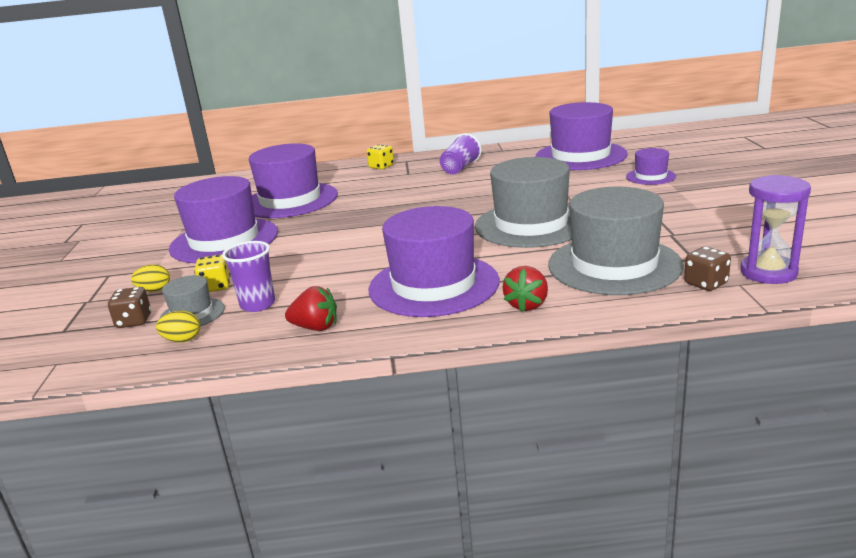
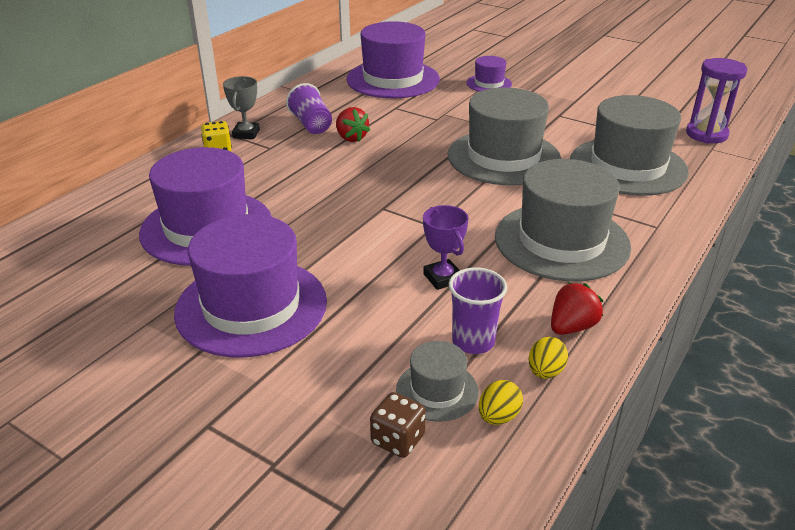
camera: 55 degrees left, 10 degrees up
yellow egg [131,264,170,292] -> yellow egg moved to [529,337,568,379]
yellow dice [194,255,231,292] -> none
purple hat [368,206,499,317] -> grey hat [495,159,631,281]
red strawberry [502,266,548,312] -> red strawberry moved to [336,107,370,142]
brown dice [684,247,731,291] -> none
none -> grey trophy [223,76,260,139]
none -> purple trophy [423,205,469,290]

